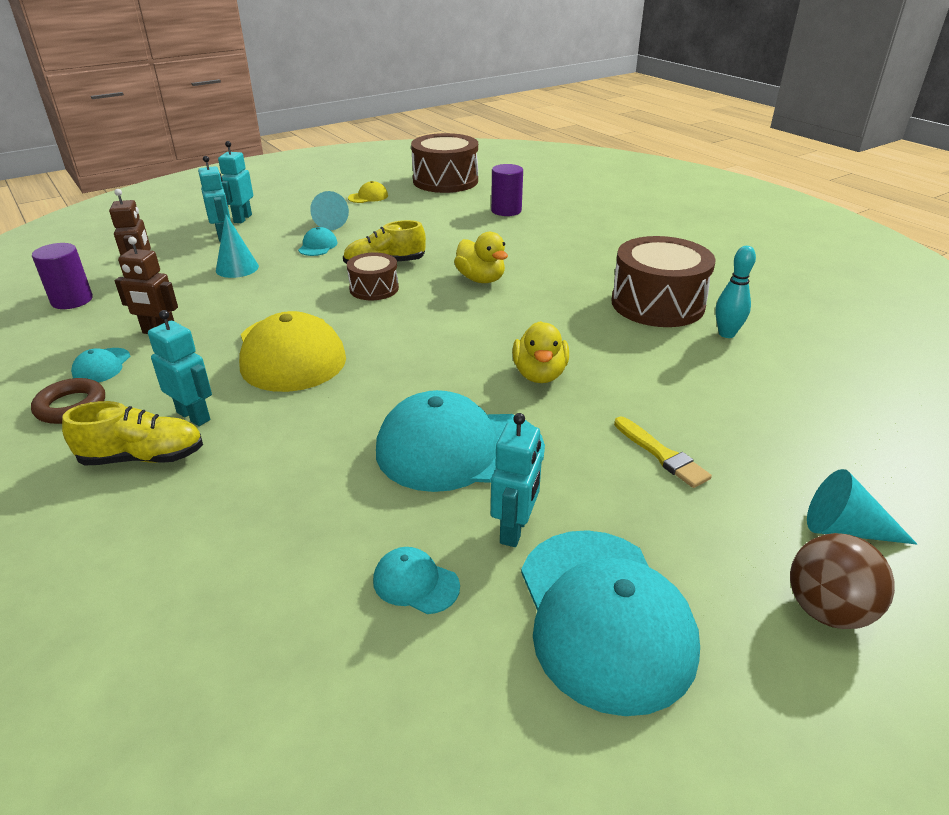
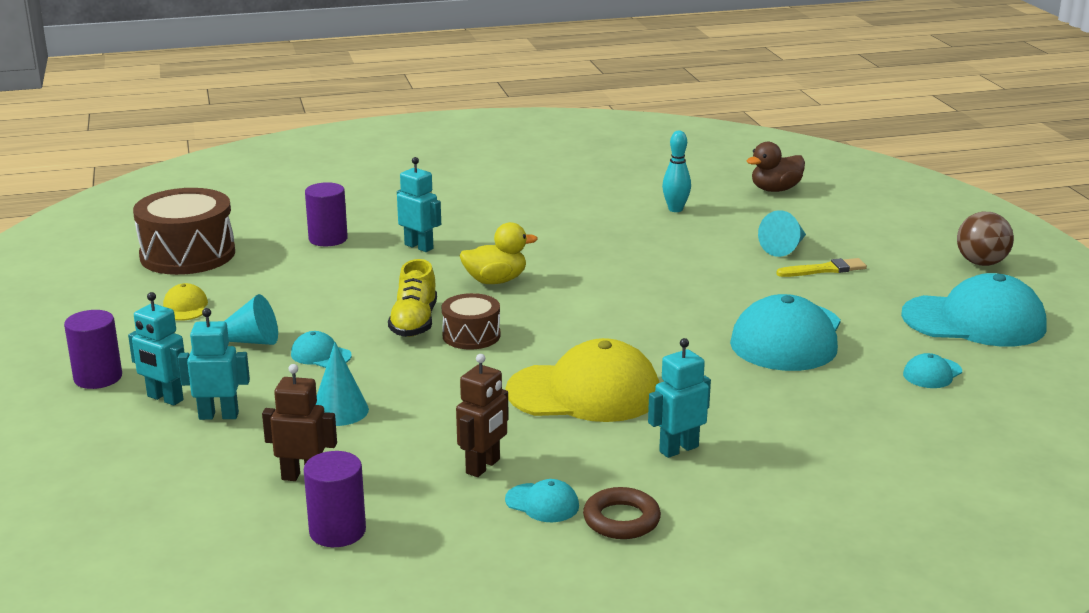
camera: 70 degrees left, 10 degrees down
yellow shoe [62,401,203,466] -> none
turquoise robot [491,413,542,547] -> turquoise robot moved to [397,157,441,252]
yellow duck [512,321,569,383] -> none
brown drum [611,236,716,327] -> none
turquoise cone [807,469,917,544] -> turquoise cone moved to [758,210,806,257]
none -> purple cylinder [64,310,122,389]
none -> brown duck [747,142,805,192]

